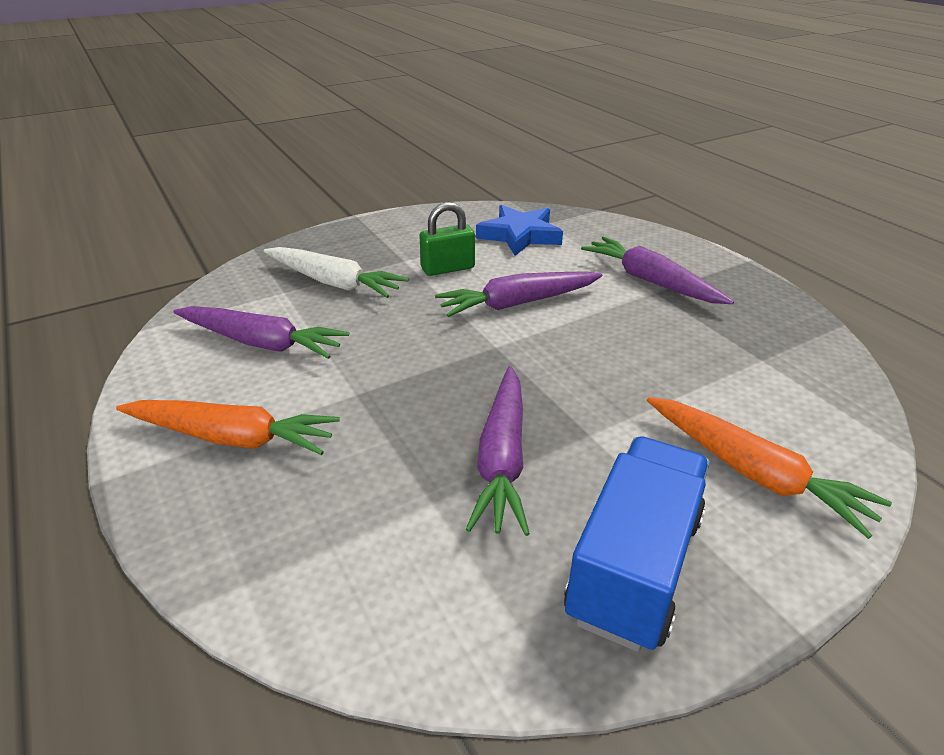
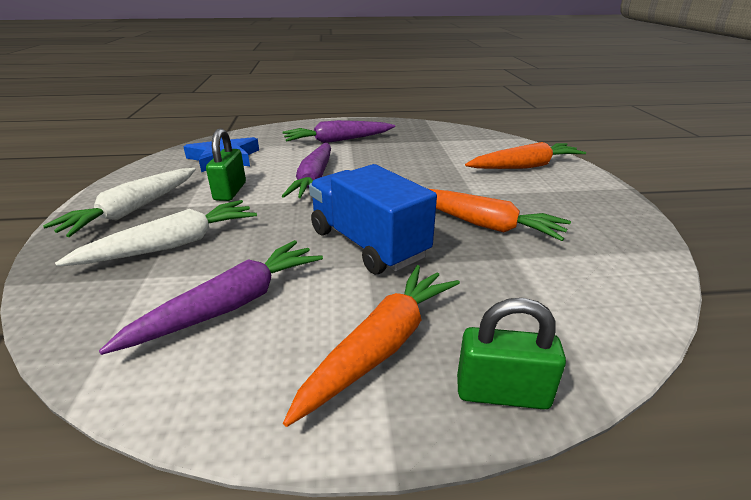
camera: 65 degrees left, 5 degrees down
purple carrot [466,366,530,536] -> orange carrot [429,189,571,241]
blue truck [564,436,710,652] -> blue truck moved to [309,164,437,274]
none -> white carrot [43,168,196,237]
none -> green padlock [457,298,566,410]

